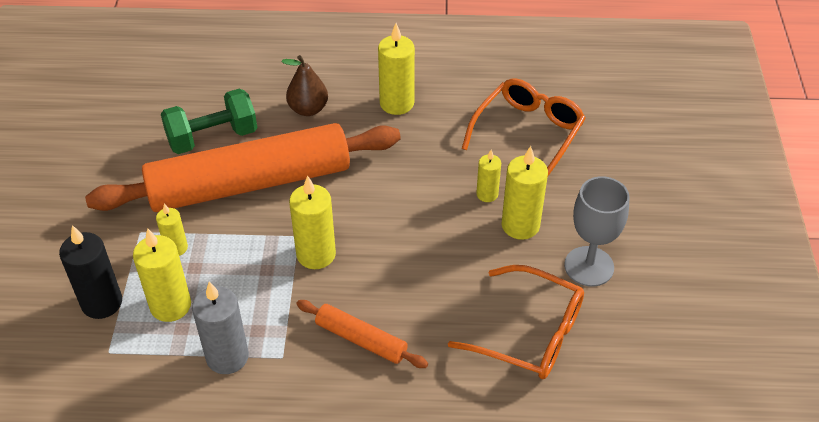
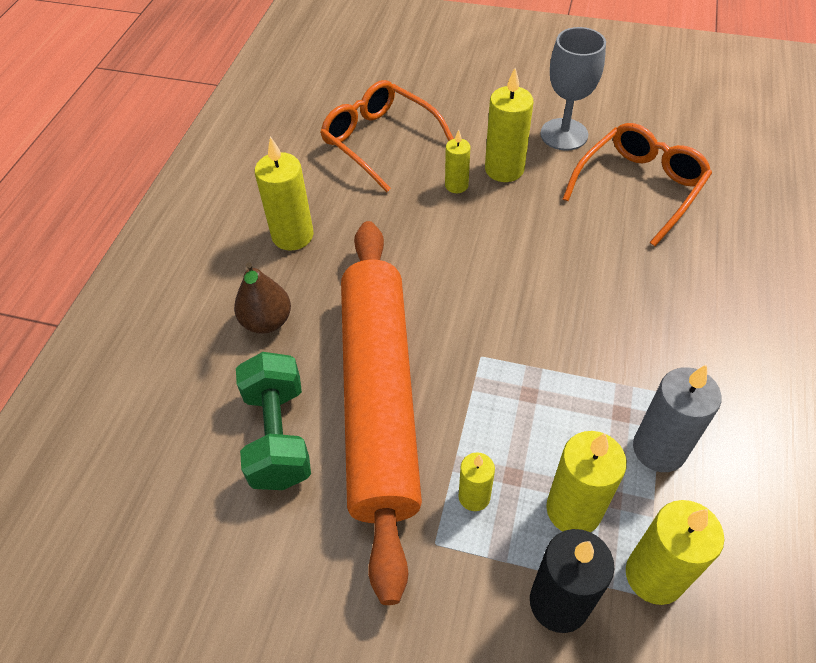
camera: 75 degrees left, 5 degrees up
yellow candle [289,175,336,269] -> yellow candle moved to [626,500,724,605]
orange rolling pin [296,300,428,368] -> none

